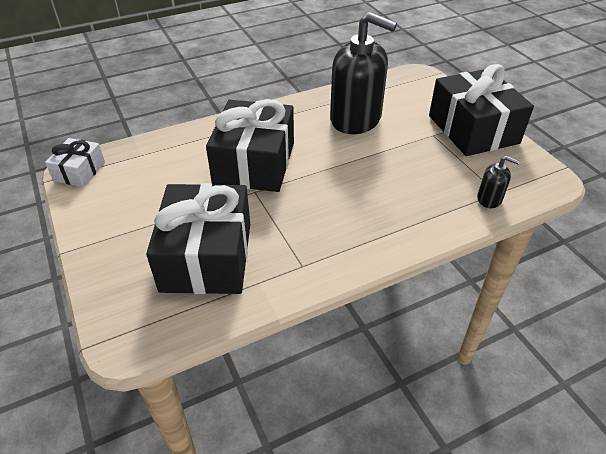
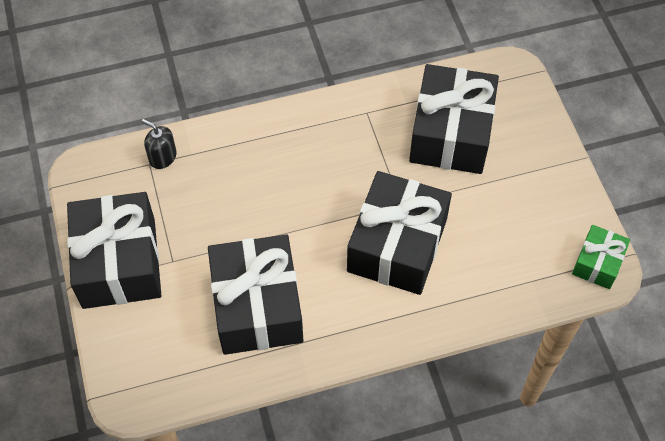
camera: 170 degrees left, 15 degrees up
white gift [45,138,105,187] -> green gift [572,225,630,289]
black soap dispenser [330,12,397,134] -> black gift [208,234,303,355]

